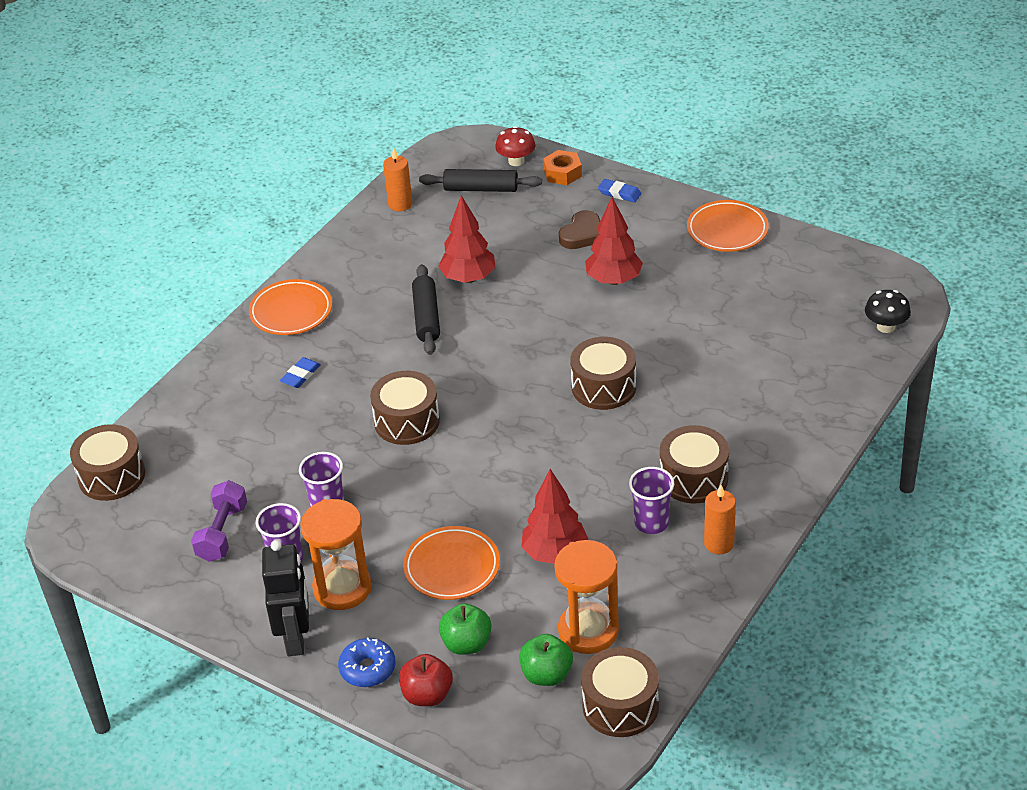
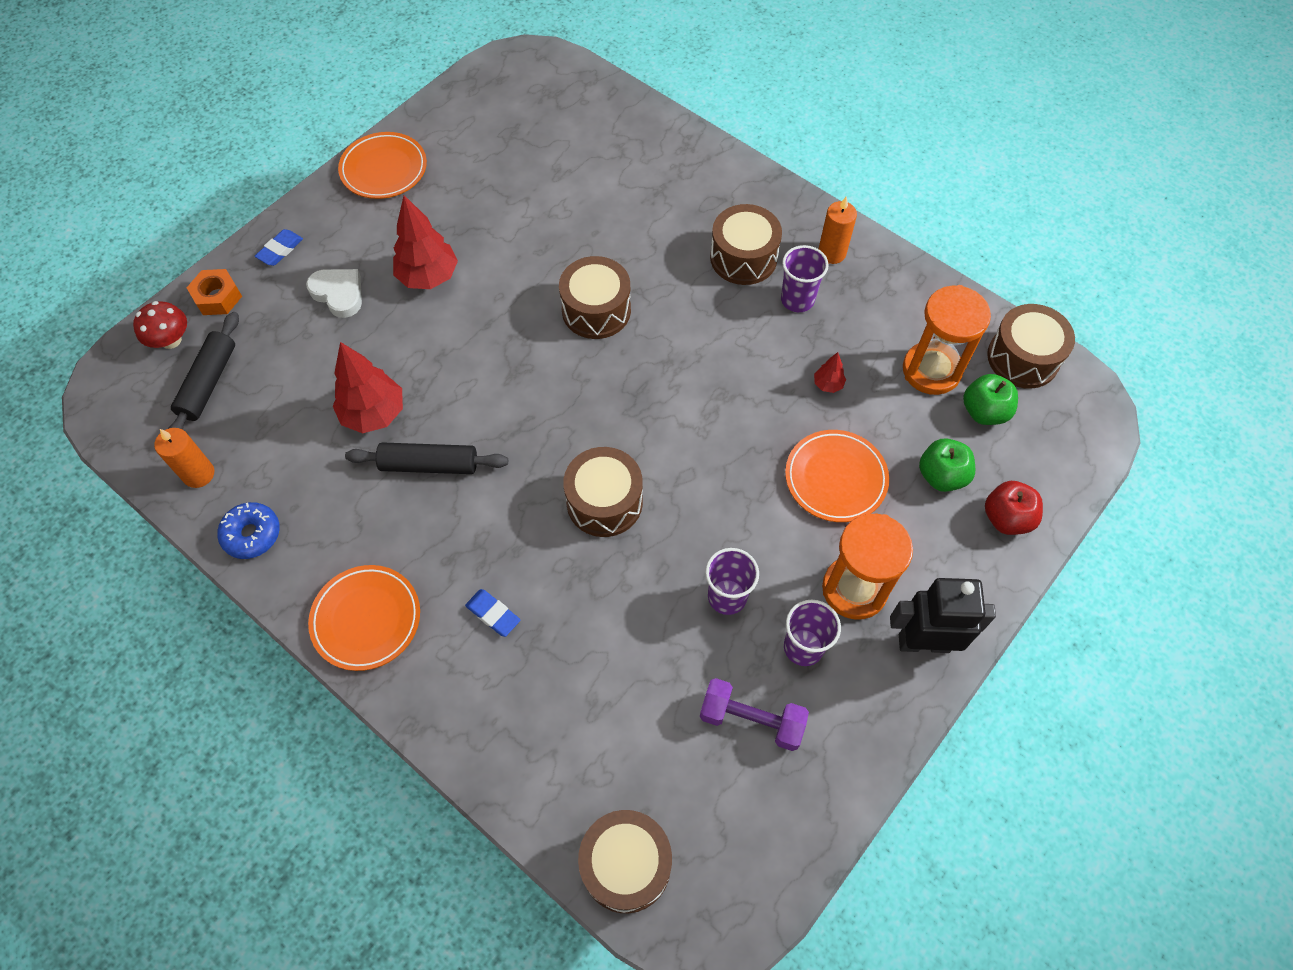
camera: 85 degrees left, 20 degrees up
blue donut [338,638,396,687] -> blue donut moved to [217,502,280,559]
red tree [521,469,588,564] -> red tree [814,352,846,393], size x0.47
brown heart [559,210,600,249] -> white heart [306,269,362,318]
black mushroom [865,290,911,333] -> none

